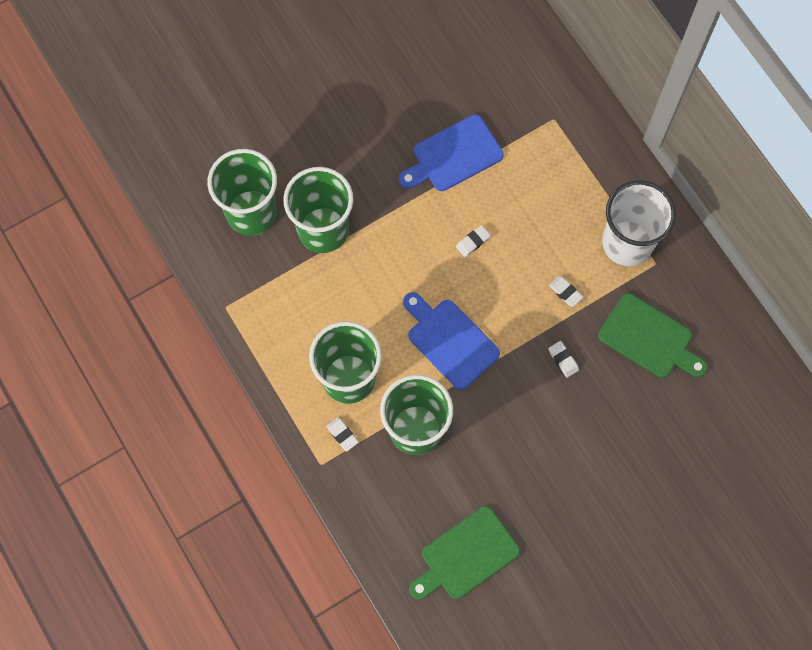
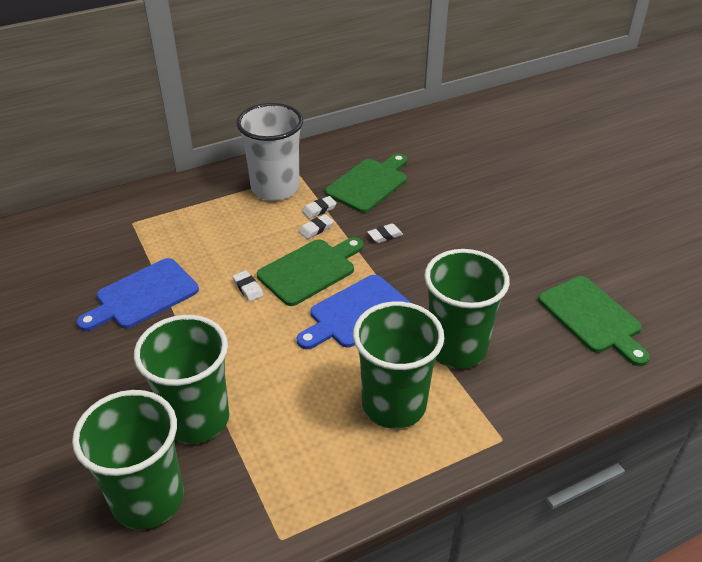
camera: 85 degrees left, 30 degrees down
white eraser [326,417,359,451] -> white eraser moved to [302,196,337,219]
blue cutting board [399,114,504,191] -> blue cutting board turned 75 degrees clockwise [77,258,199,331]
none -> green cutting board [257,237,364,306]

